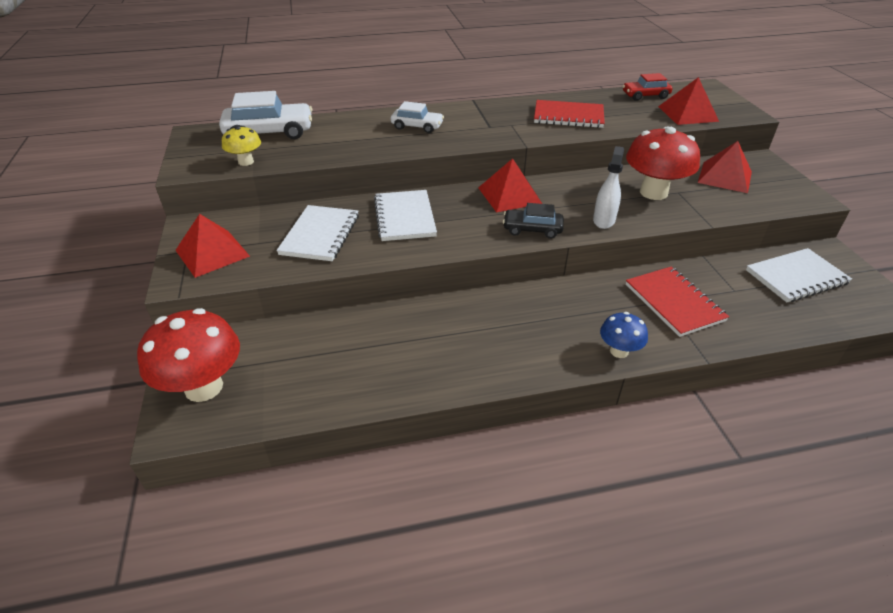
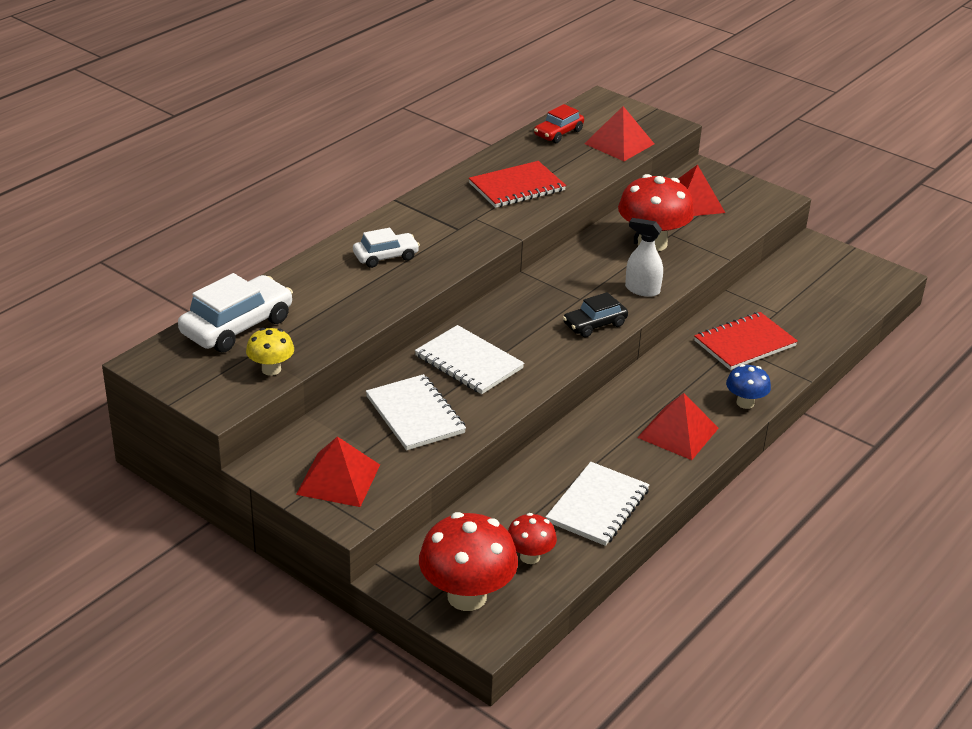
camera: 40 degrees left, 5 degrees down
red pyramid [478,158,542,212] -> red pyramid moved to [637,393,719,460]
white spray bottle [593,146,624,229] -> white spray bottle turned 45 degrees counterclockwise [625,218,663,297]
red notebook [626,267,729,337] -> red notebook turned 60 degrees counterclockwise [694,312,798,370]
white notebook [746,248,852,302] -> white notebook moved to [546,462,650,546]
none -> red mushroom [508,513,557,564]

